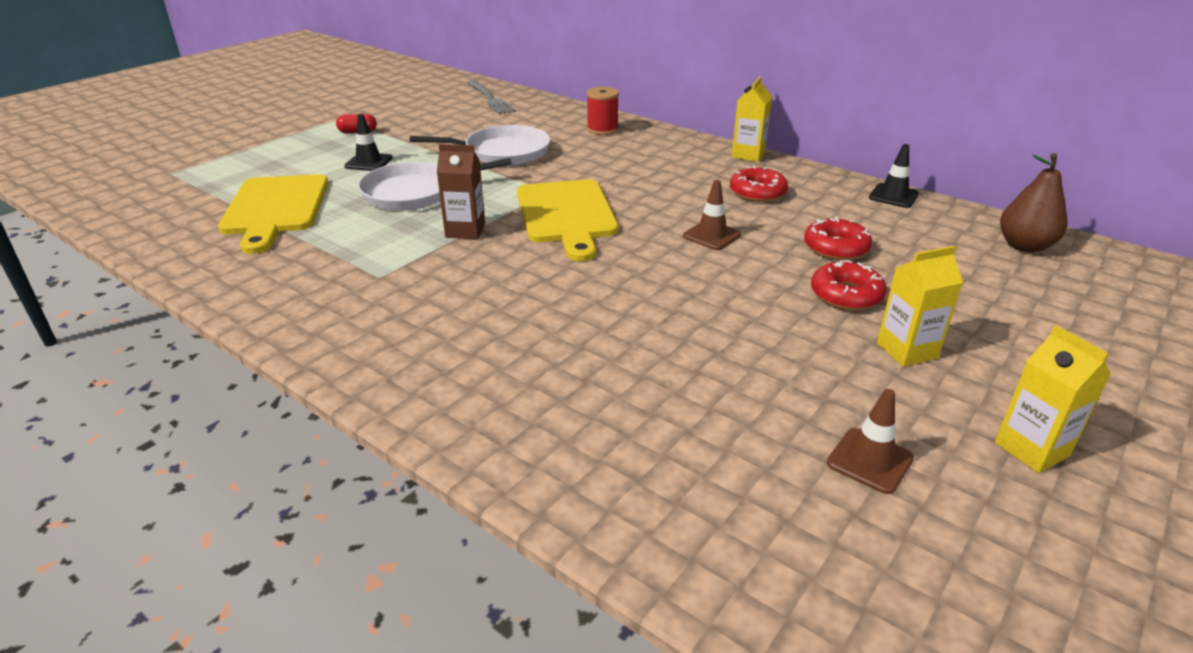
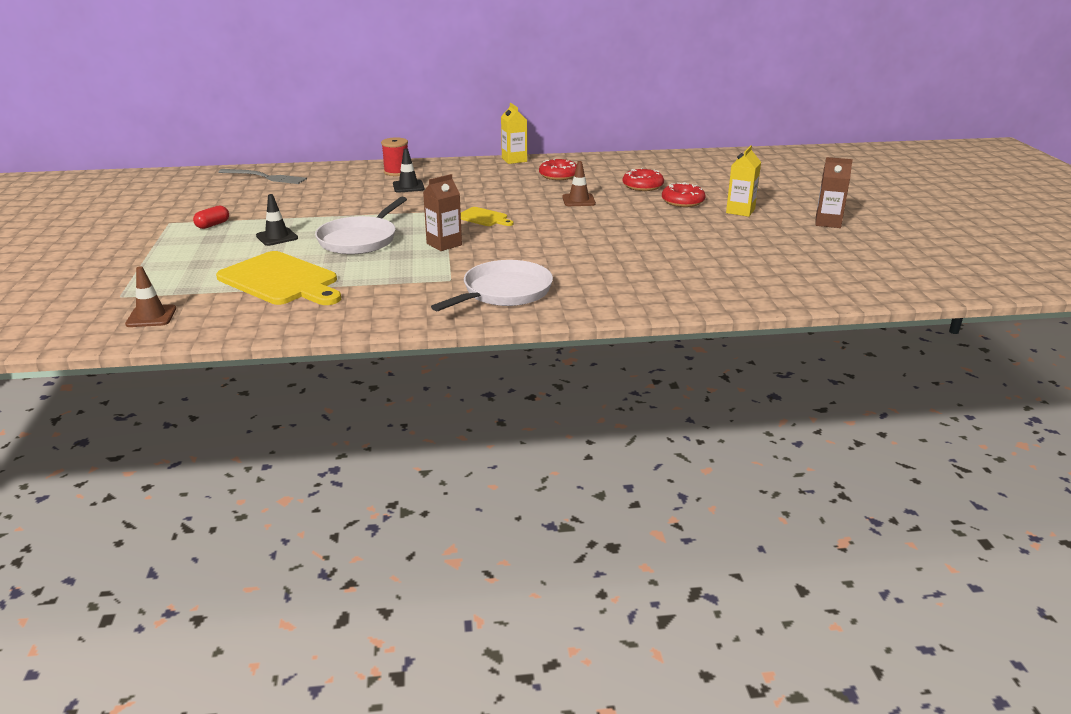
camera: 45 degrees left, 5 degrees down
white pan [410,125,550,166] -> white pan moved to [431,260,553,311]
yellow cutting board [517,179,619,261] -> yellow cutting board [461,207,513,226], size x0.50
brown traffic cone [827,389,914,494] -> brown traffic cone moved to [125,266,176,327]
black traffic cone [869,144,919,208] -> black traffic cone moved to [393,148,425,193]
yellow carton [995,325,1111,473] -> brown carton [815,157,853,228]
brown pear [1000,153,1067,253] -> none

